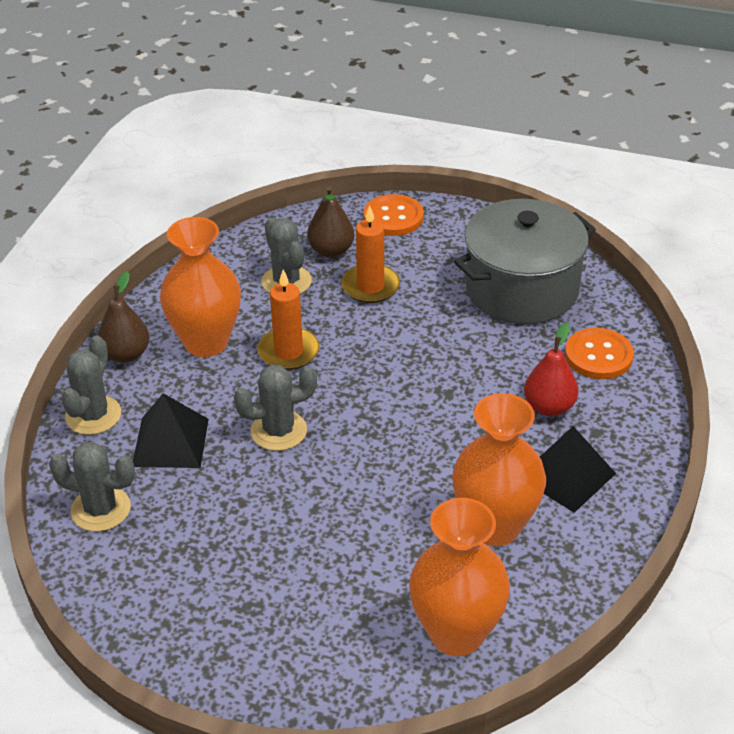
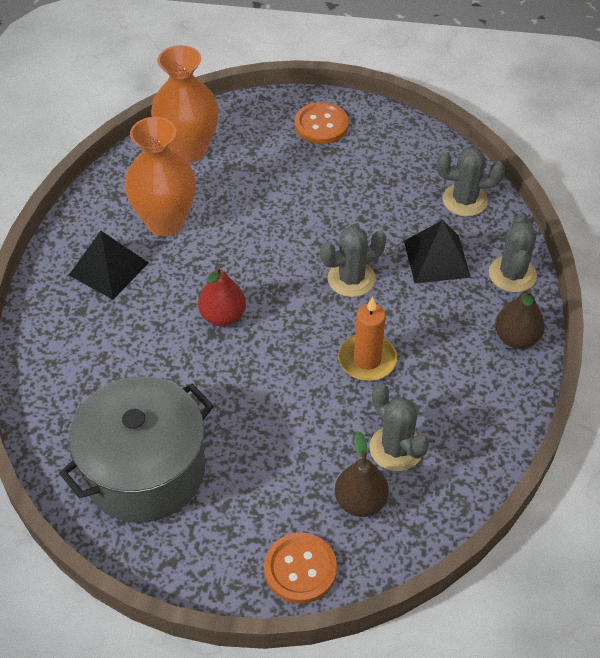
camera: 170 degrees right, 10 degrees up
orange vase [160,217,241,357] -> none
orange candle [341,205,400,303] -> none
red pear [524,323,578,416] -> red pear moved to [198,266,246,326]
orange button [565,328,634,379] -> orange button moved to [295,102,349,144]

